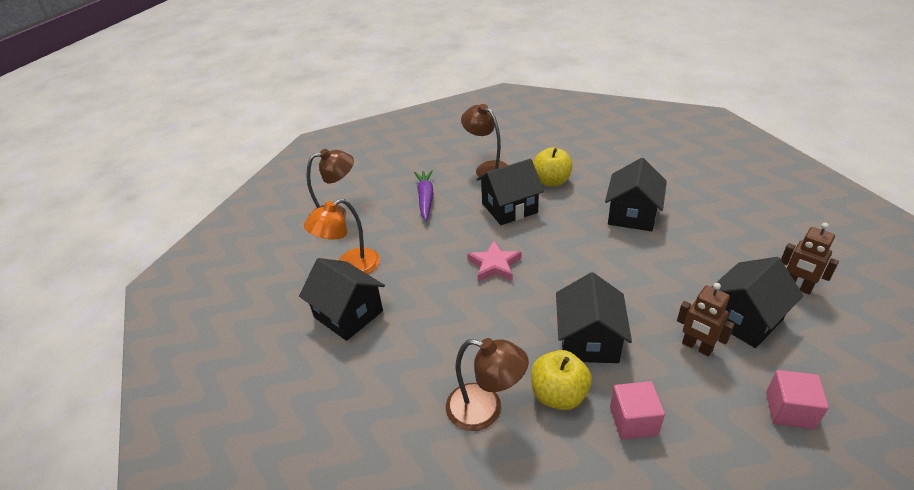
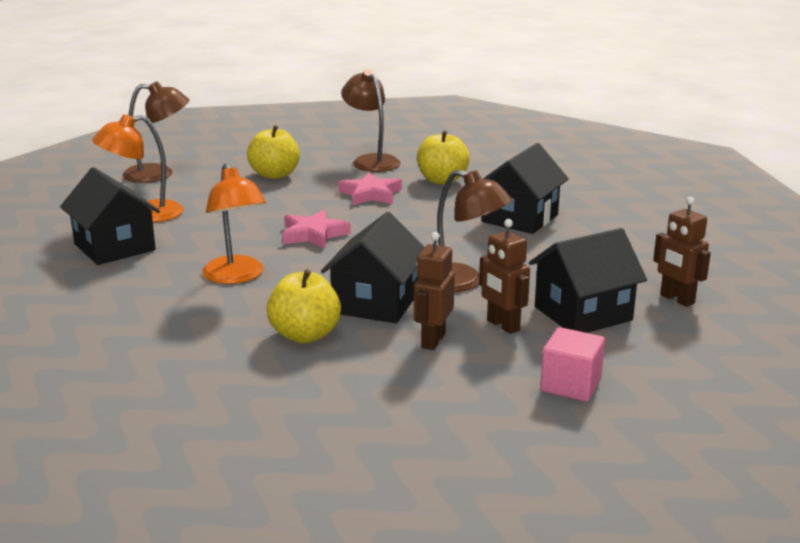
camera: 10 degrees right, 15 degrees down
purple carrot [414,170,434,221] -> yellow apple [247,125,300,179]
brown lamp [446,338,529,431] -> brown lamp moved to [437,170,512,292]
black house [476,159,544,225] -> pink star [338,172,402,205]
pink cube [610,381,665,440] -> none
none -> orange lamp [202,164,266,284]
none -> brown robot [414,232,455,350]

